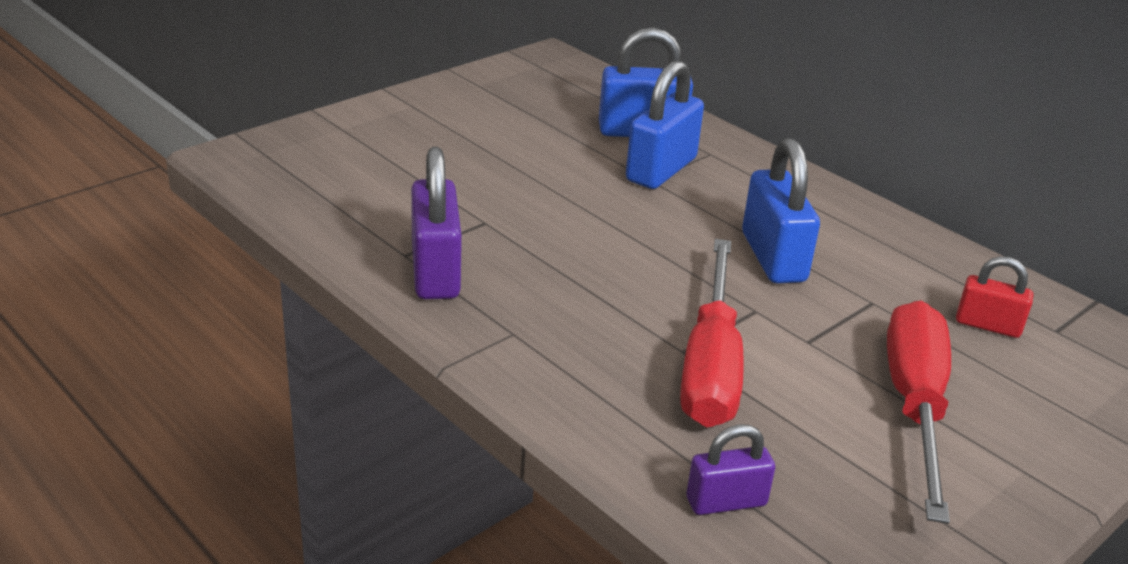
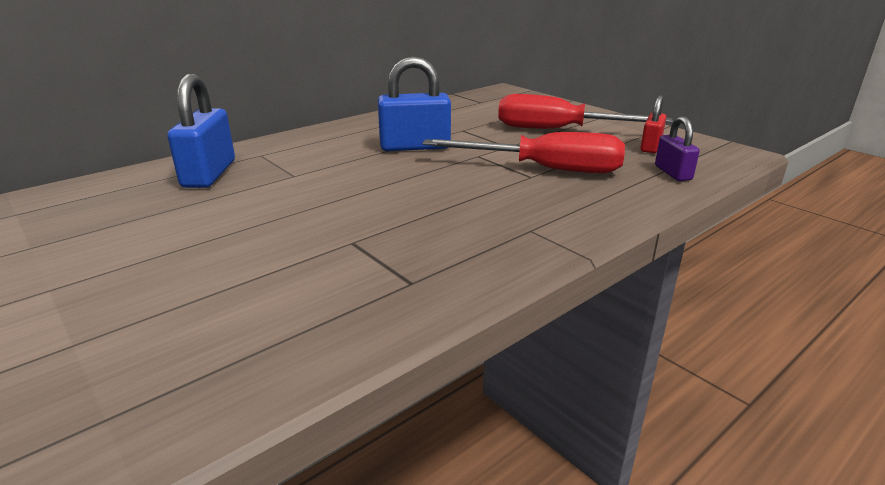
camera: 85 degrees left, 5 degrees down
purple padlock [411,147,462,299] -> none
blue padlock [626,60,704,189] -> none
red padlock [956,256,1033,338] -> red padlock moved to [640,95,666,153]

